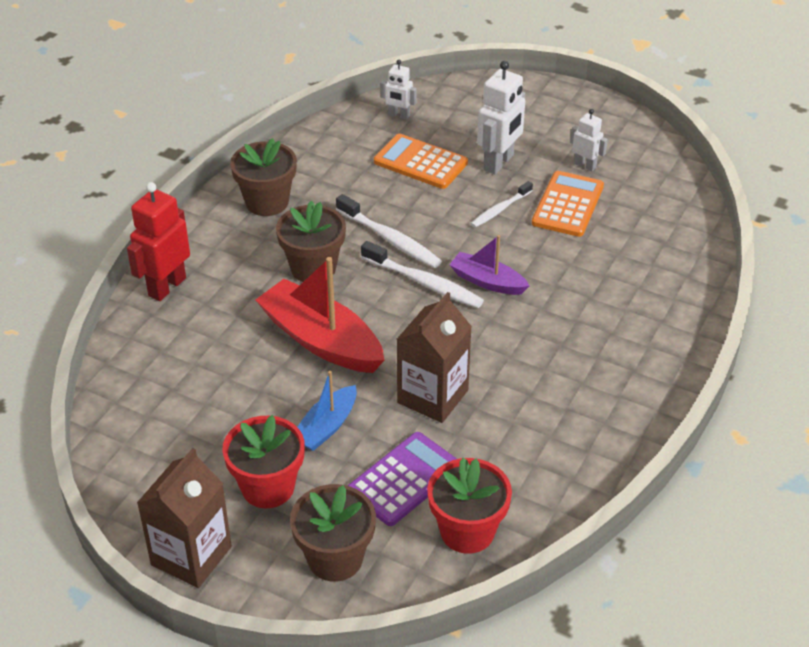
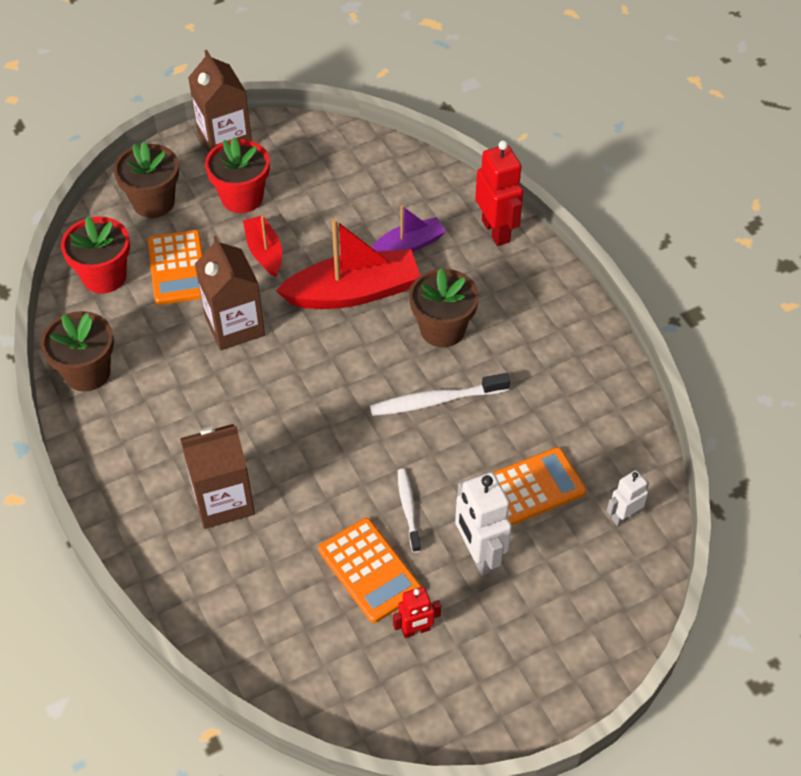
camera: 125 degrees right, 10 degrees up
brown flower pot [230,138,297,216] -> brown flower pot moved to [41,311,114,392]
blue boat [298,371,357,451] -> red boat [243,215,282,277]
purple calculator [348,432,457,526] -> orange calculator [148,230,203,305]
white toothbrush [361,241,484,308] -> none
purple boat [449,235,529,295] -> purple boat moved to [372,205,446,252]
white robot [570,109,608,171] -> red robot [393,587,441,638]
none -> brown carton [180,424,255,529]

